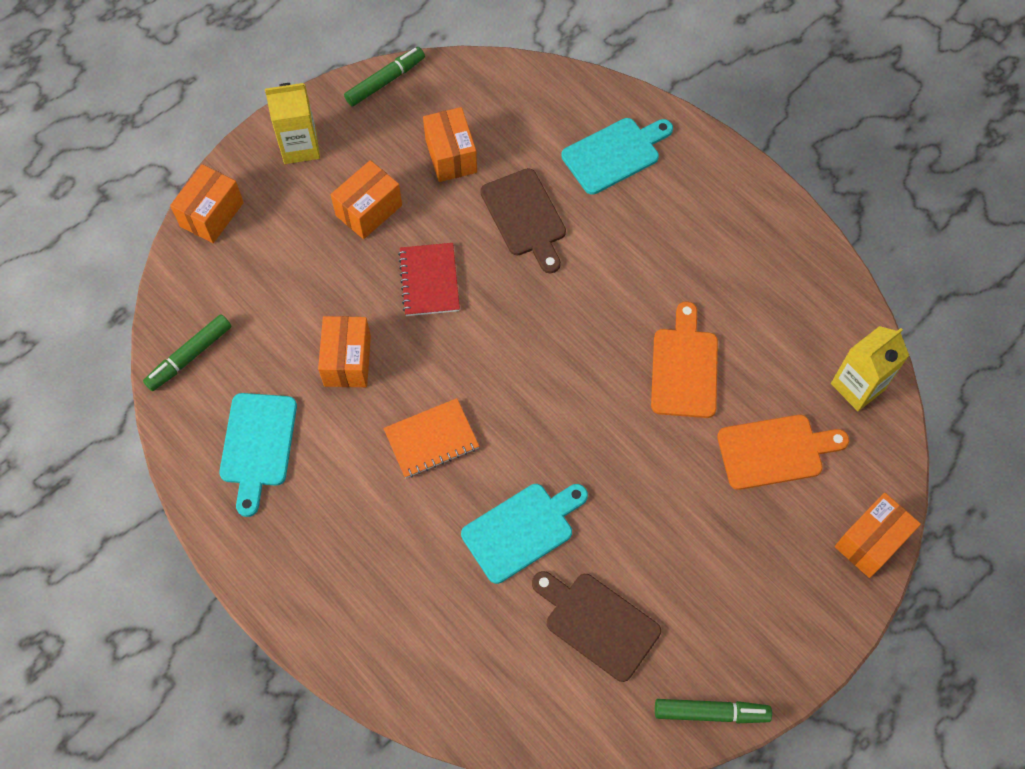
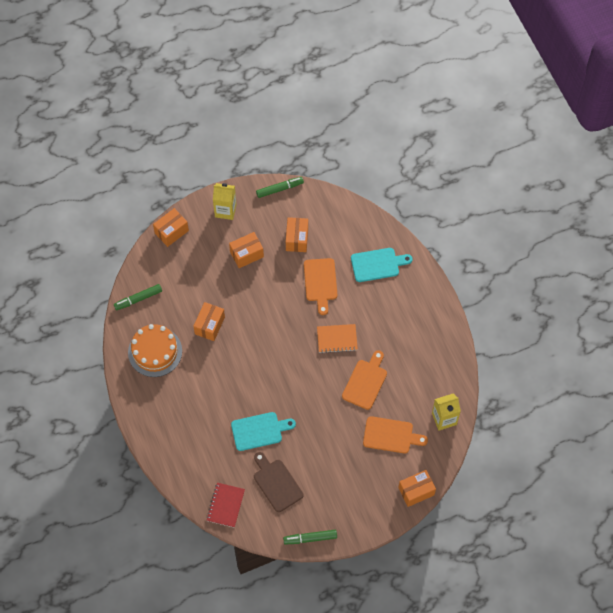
camera: 20 degrees right, 0 degrees up
turquoise cutting board [219,393,297,517] -> orange cake [128,324,182,377]
orange notebook [383,398,479,478] -> orange notebook moved to [317,324,358,353]
red notebook [398,243,460,316] -> red notebook moved to [206,483,245,528]
brown cutting board [480,168,566,273] -> orange cutting board [304,258,337,315]
green marker [655,699,772,723] -> green marker turned 150 degrees clockwise [283,530,337,544]

